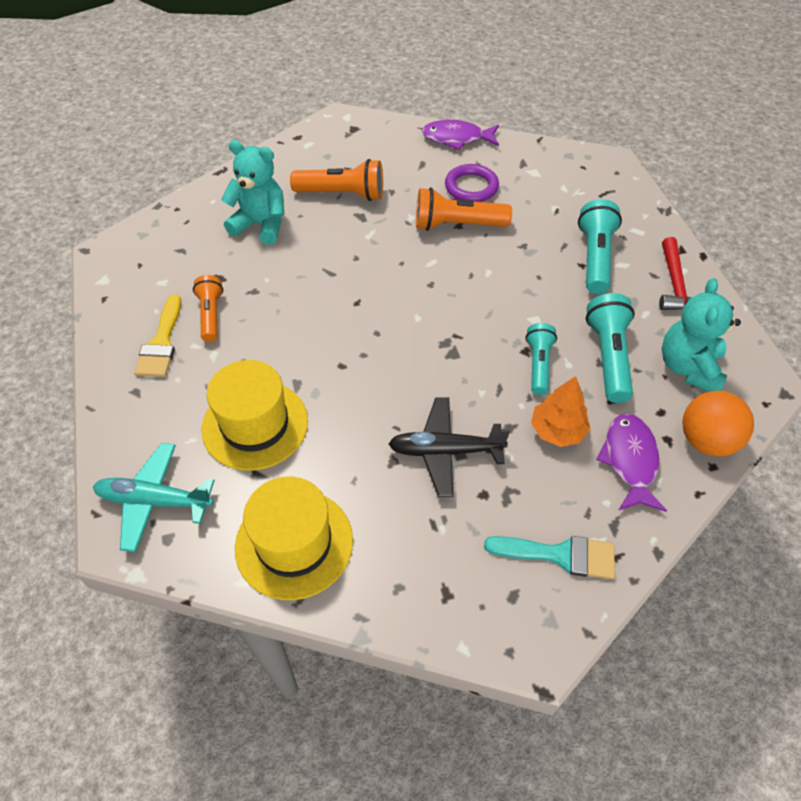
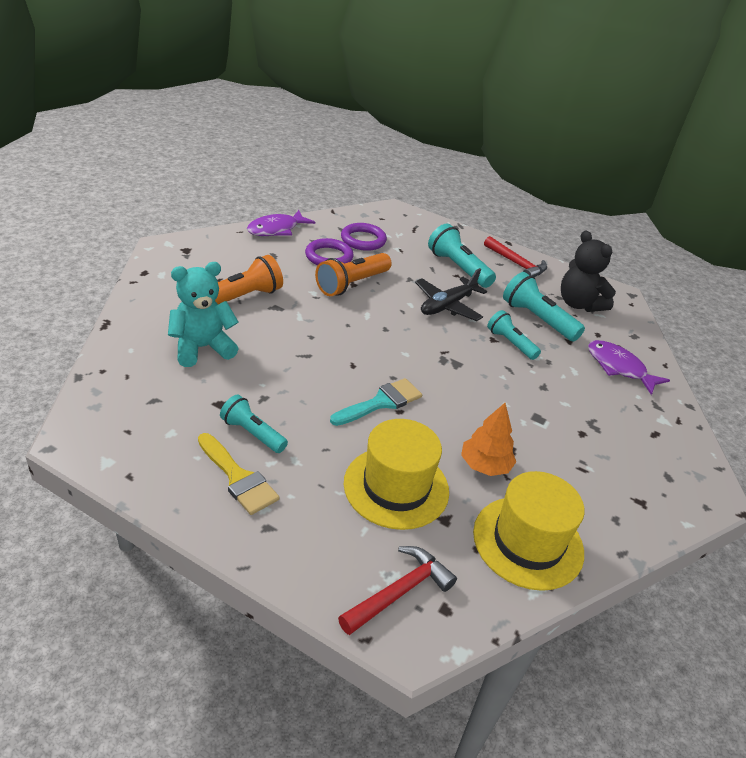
camera: 50 degrees left, 15 degrees down
turquoise plane [93,443,215,552] -> red hammer [338,546,457,635]
orange flashlight [193,275,223,342] -> turquoise flashlight [220,395,288,453]
black plane [389,398,510,497] -> black plane moved to [415,268,487,321]
turquoise brush [484,536,615,579] -> turquoise brush moved to [330,378,422,426]
orange tree [531,376,590,447] -> orange tree moved to [461,403,516,476]
turquoise teddy bear [662,278,741,392] -> black teddy bear [561,231,616,312]
orange ball [682,391,754,456] -> none
none -> purple ring [341,223,387,251]

